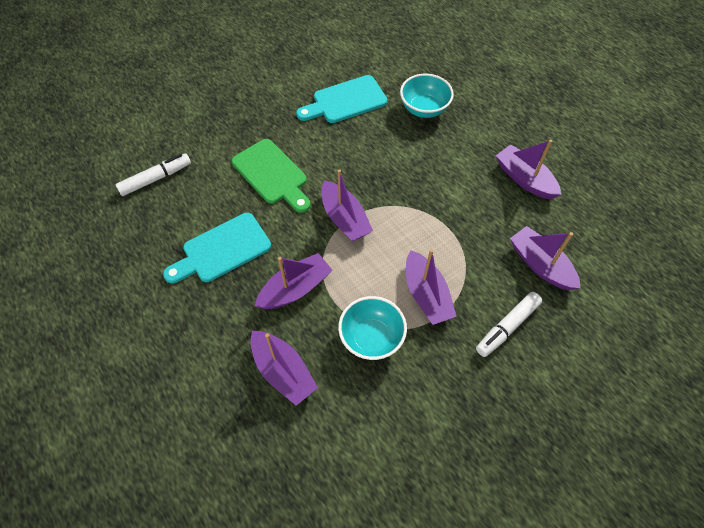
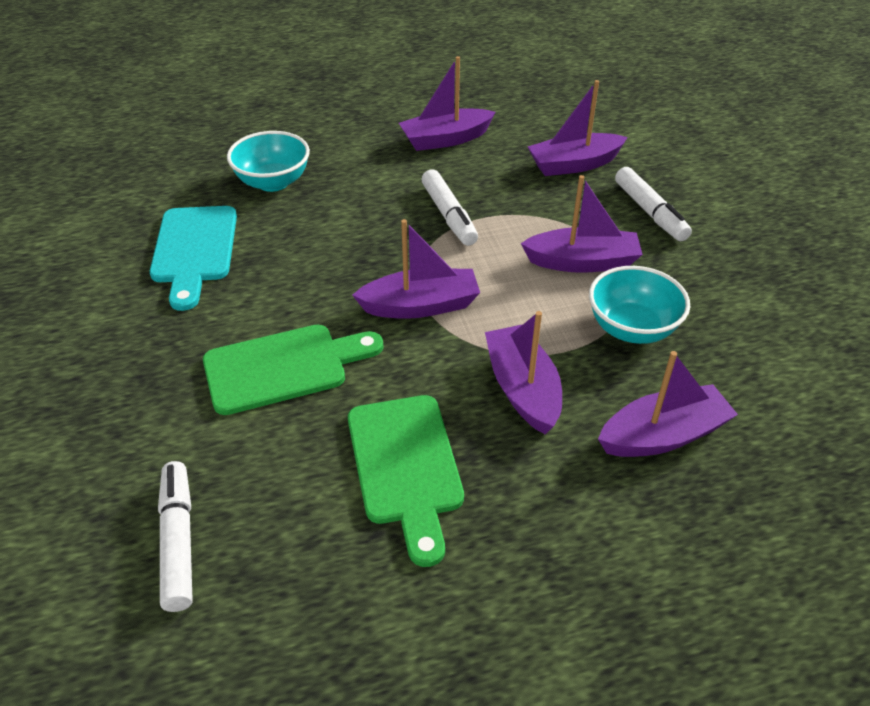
camera: 70 degrees left, 15 degrees down
turquoise cutting board [163,213,271,283] -> green cutting board [348,395,464,567]
none -> white marker [422,169,478,246]

